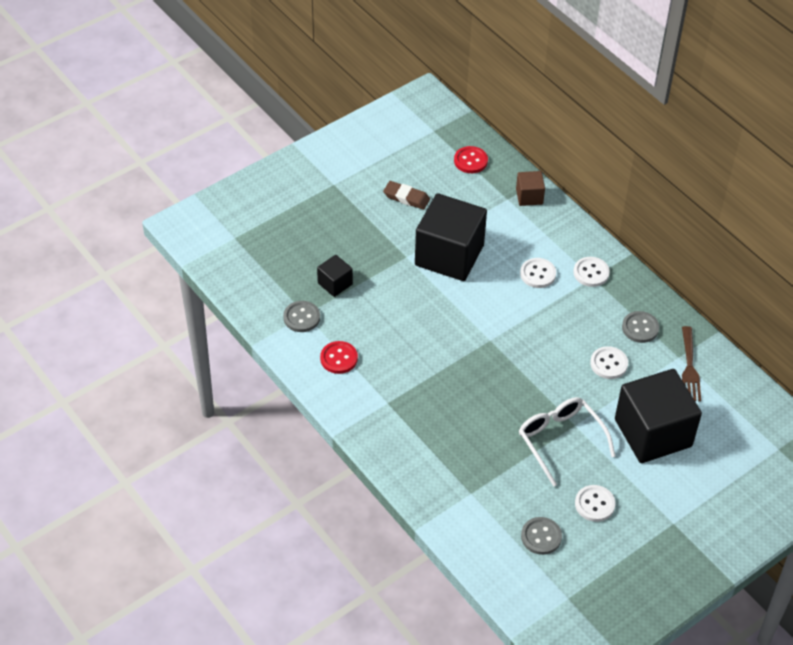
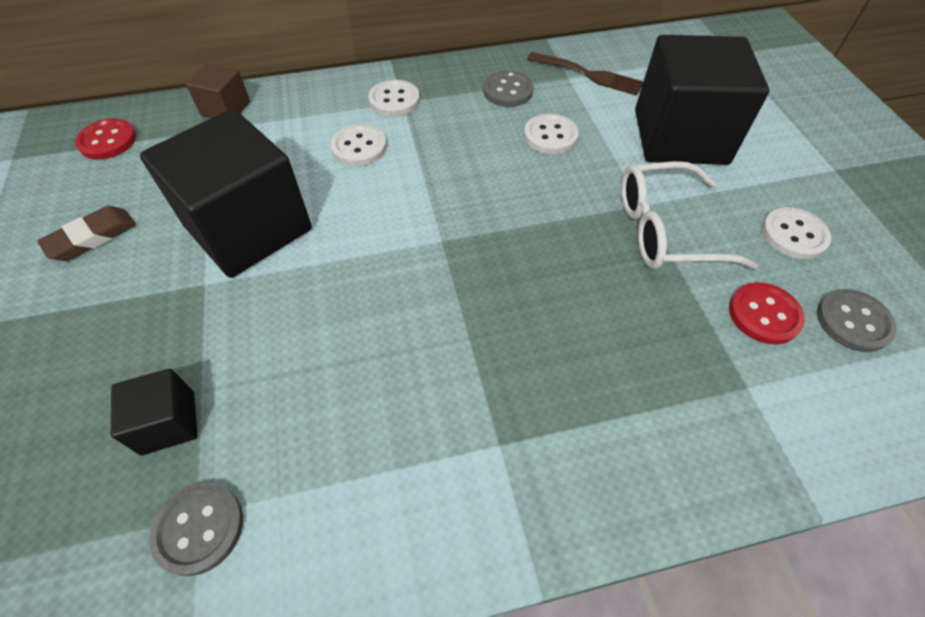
camera: 65 degrees left, 5 degrees up
red button [320,341,358,374] -> red button moved to [729,282,805,344]

